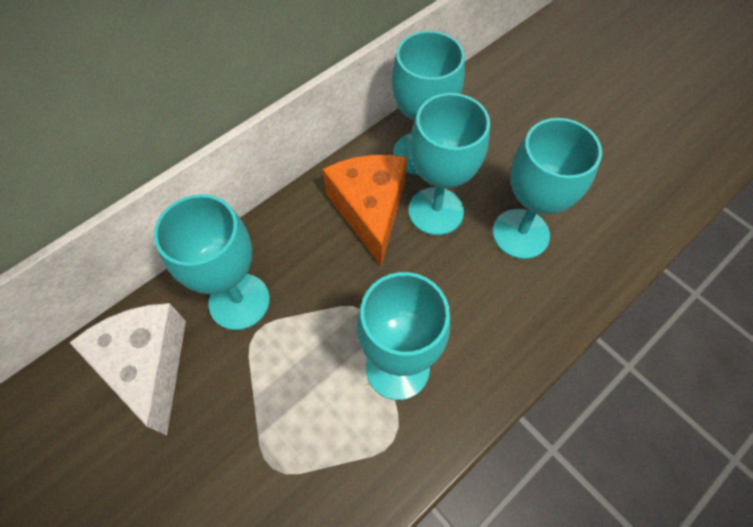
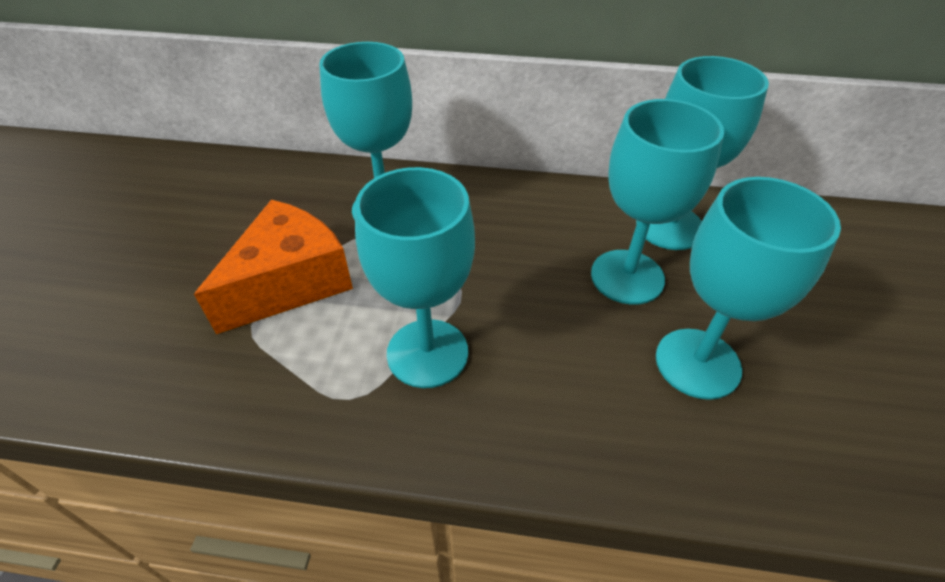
camera: 50 degrees right, 15 degrees down
white cheese [69,303,186,435] -> none
orange cheese [322,155,407,266] -> orange cheese moved to [194,200,353,334]

